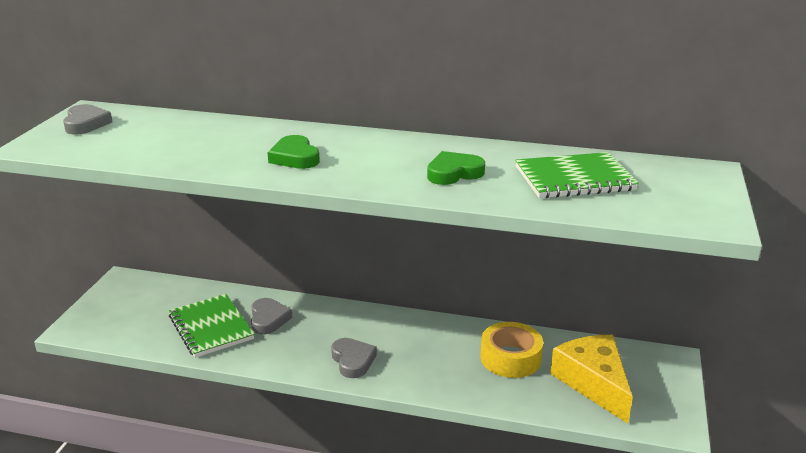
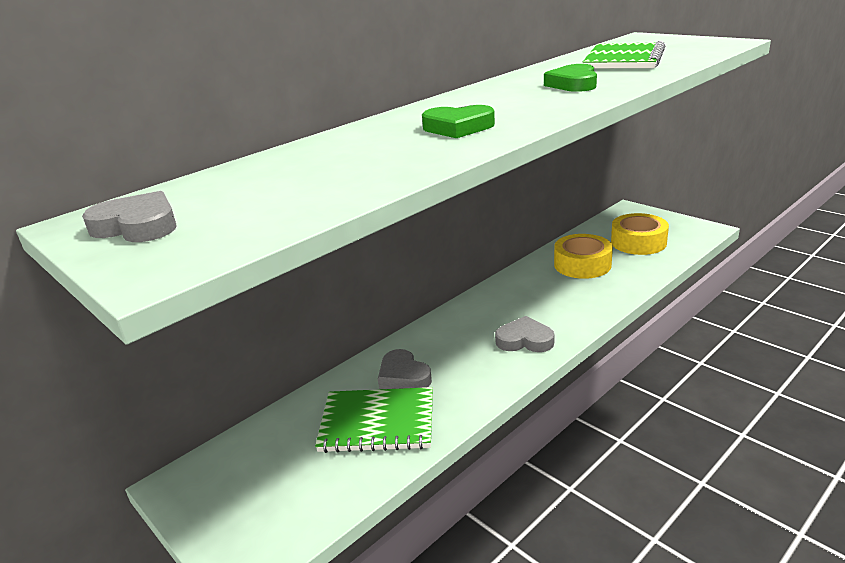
camera: 55 degrees left, 0 degrees up
grey heart [251,298,293,334] -> grey heart turned 150 degrees counterclockwise [378,349,432,389]
yellow cheese [550,335,633,424] -> yellow tape [611,213,669,255]

